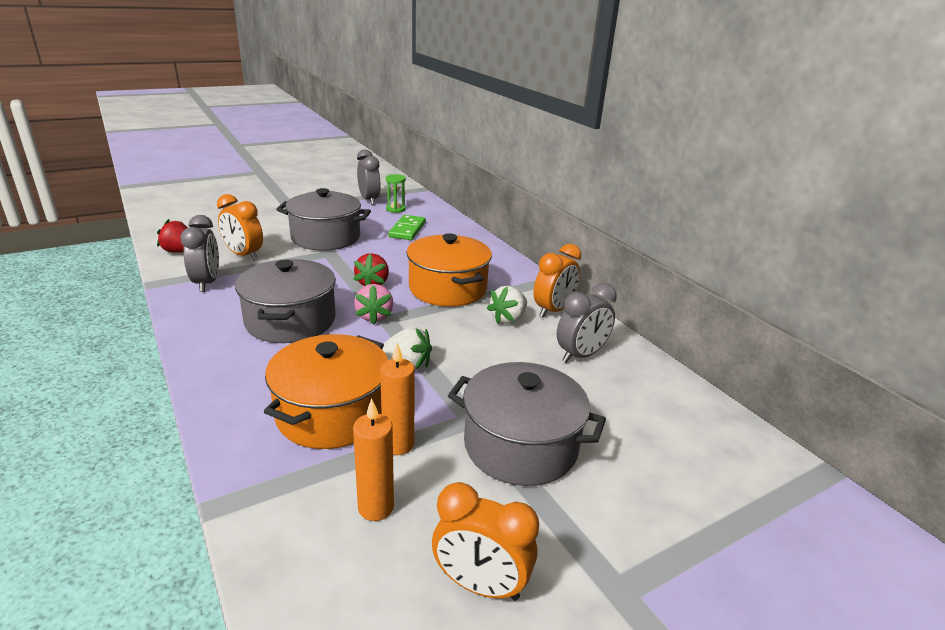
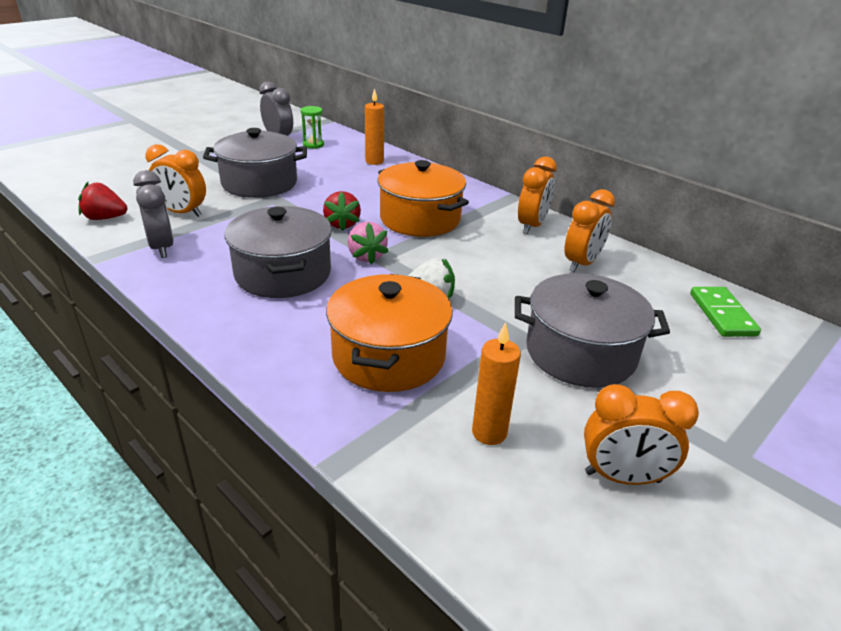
camera: 15 degrees left, 5 degrees up
orange candle [380,343,415,455] -> orange candle moved to [365,88,384,165]
green domino [389,215,426,240] -> green domino moved to [690,287,761,337]
white strawberry [487,286,527,324] -> none
grey clock [557,283,617,363] -> orange clock [564,189,615,272]

